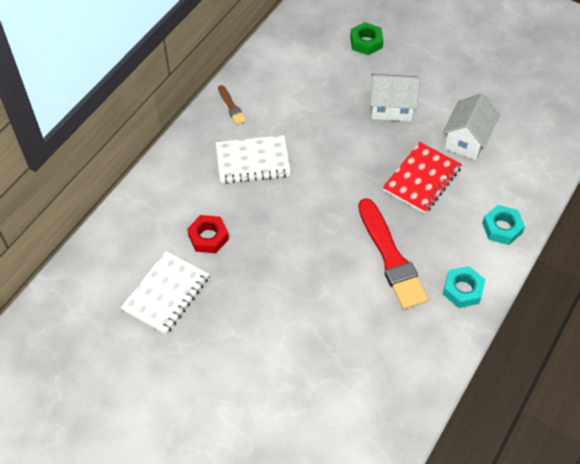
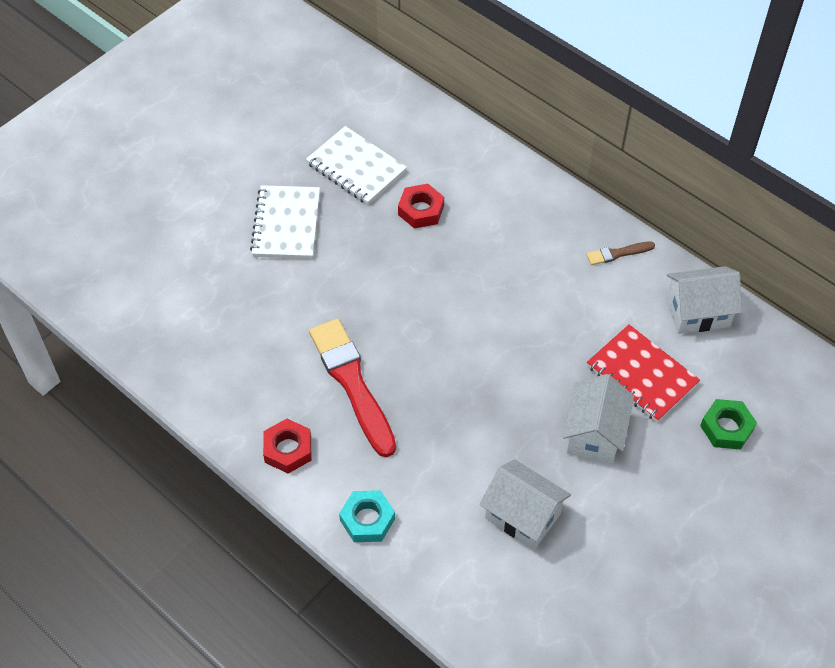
camera: 100 degrees right, 0 degrees up
white notebook [216,135,291,184] -> white notebook moved to [250,185,320,259]
red brush [358,198,428,309] -> red brush turned 75 degrees clockwise [309,319,396,457]
red notebook [383,142,462,213] -> red notebook moved to [587,325,700,422]
turquoise nut [443,266,485,308] -> red nut [263,419,311,474]
none -> white house [666,266,742,334]

